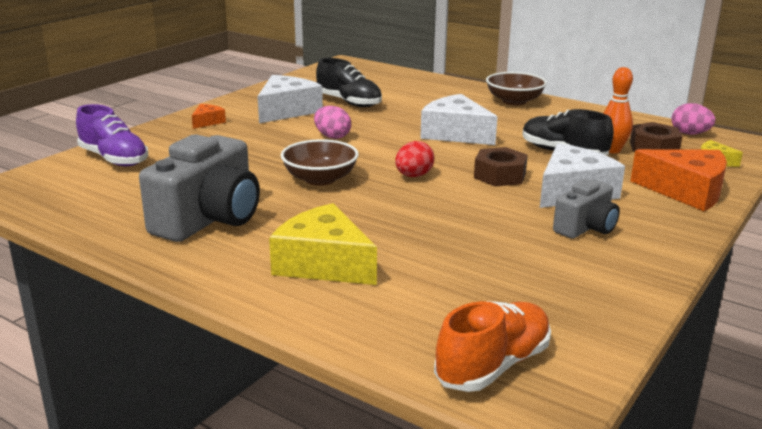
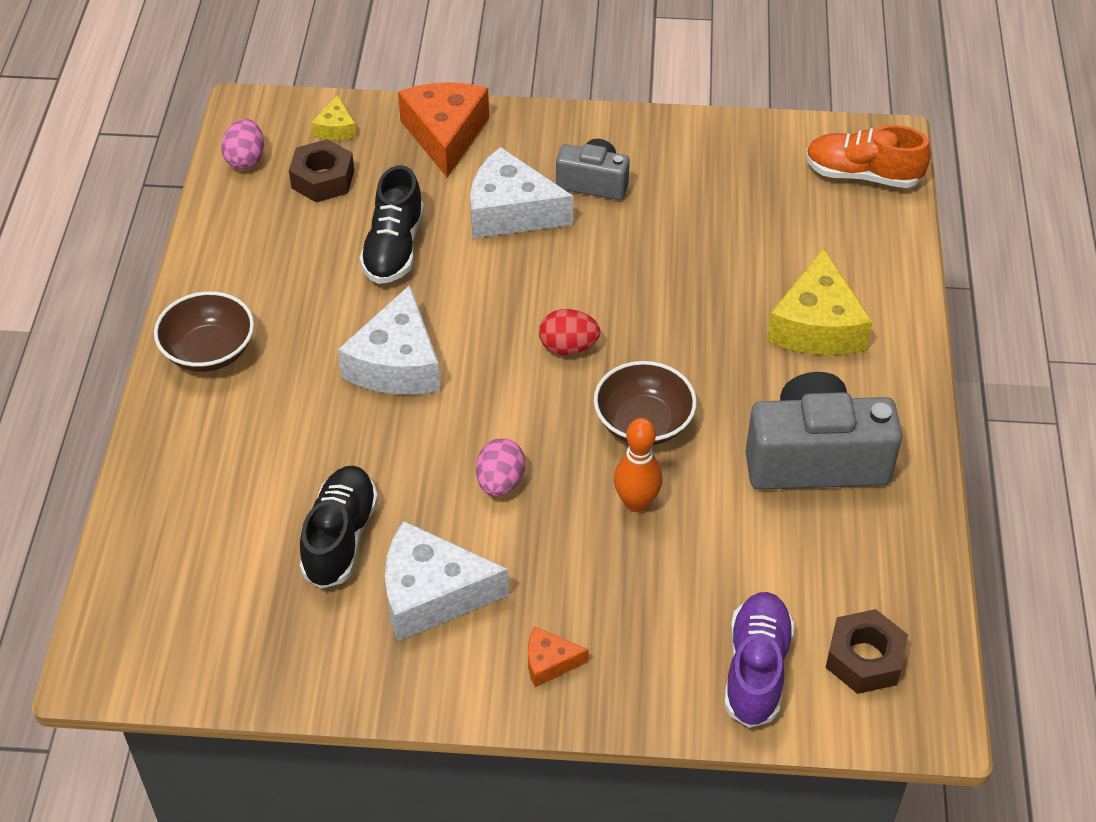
camera: 120 degrees left, 25 degrees up
brown nut [474,147,528,187] -> brown nut moved to [826,609,908,694]
orange bowling pin [603,67,633,154] -> orange bowling pin moved to [614,418,662,512]

